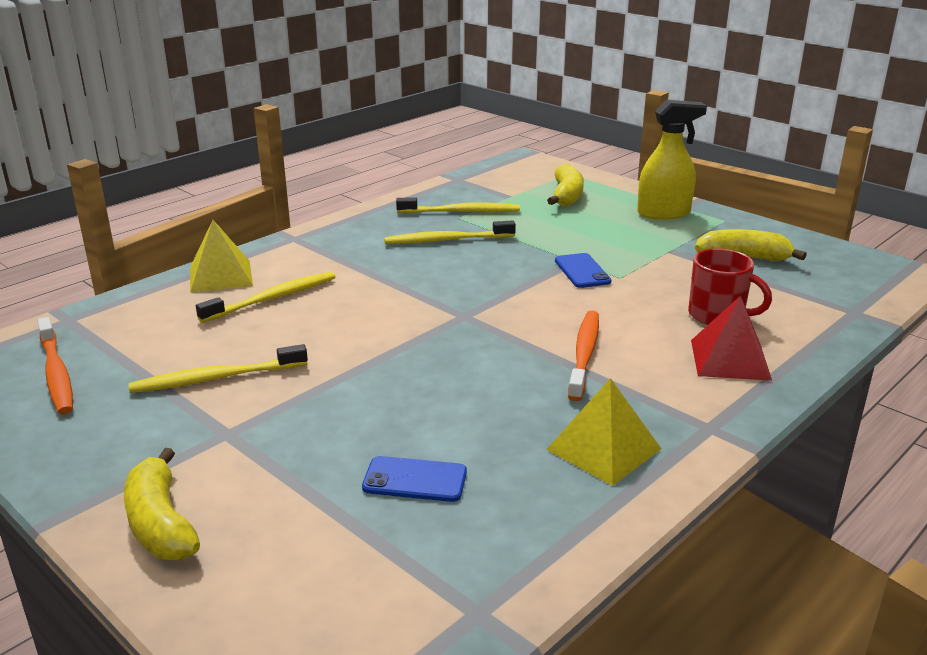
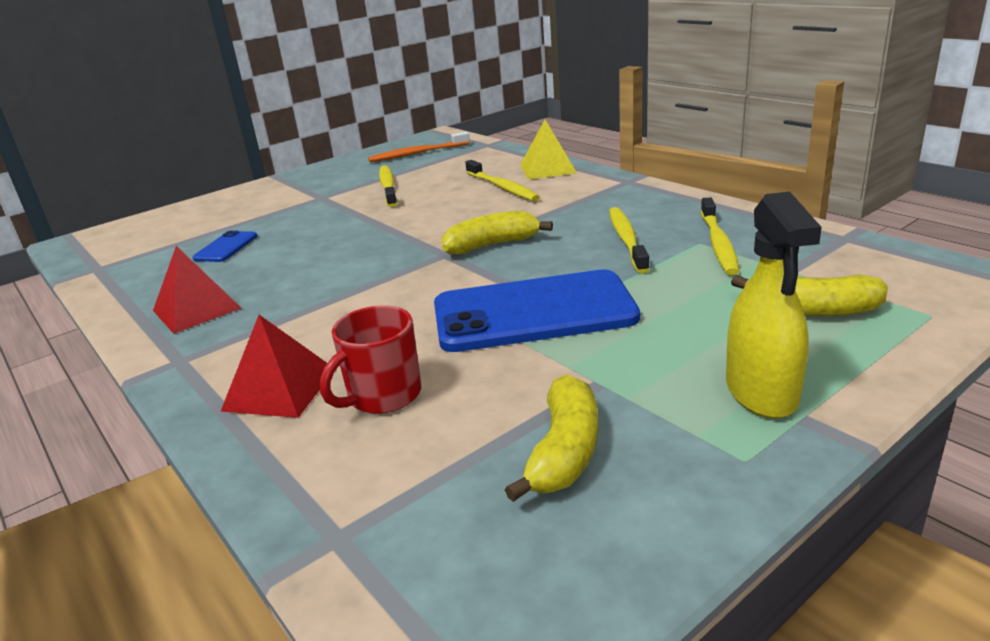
camera: 100 degrees right, 0 degrees up
yellow banana [124,448,200,560] -> yellow banana moved to [441,210,553,255]
yellow pyramid [546,378,661,486] -> red pyramid [153,246,241,334]
blue phone [555,253,611,288] -> blue phone [434,269,640,352], size x2.26
orange toothbrush [568,311,599,401] -> none

